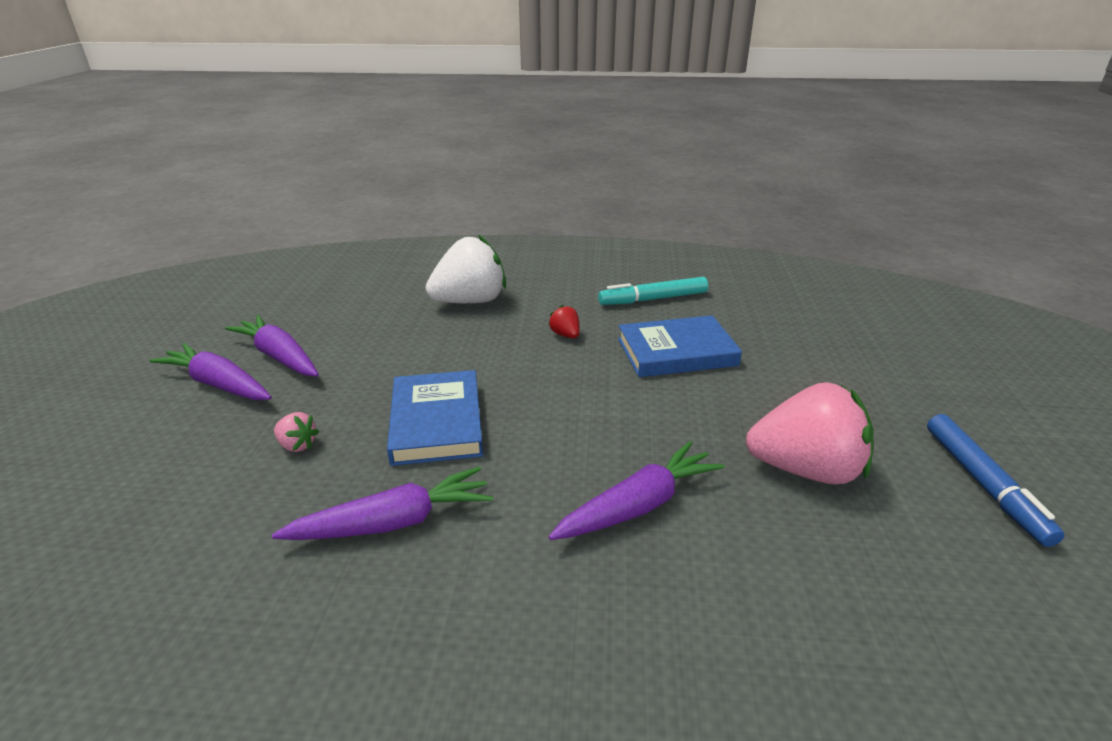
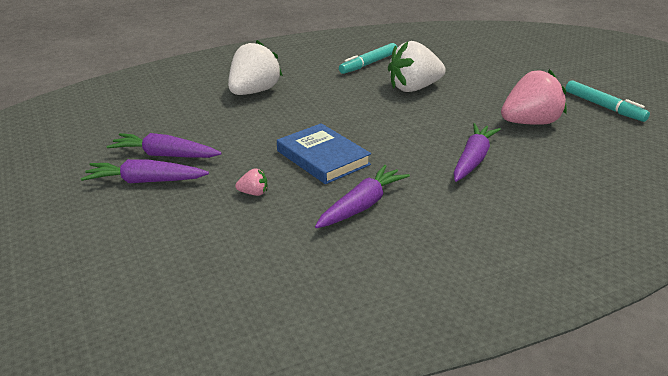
camera: 30 degrees left, 0 degrees up
red strawberry [548,305,580,338] -> none
blue book [618,315,742,377] -> white strawberry [388,41,446,92]
blue marker [927,414,1065,547] -> turquoise marker [565,80,650,122]

